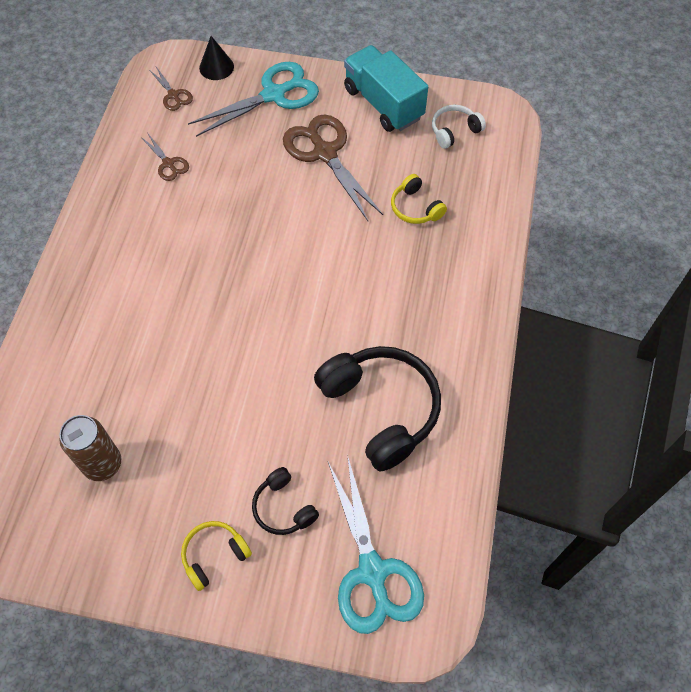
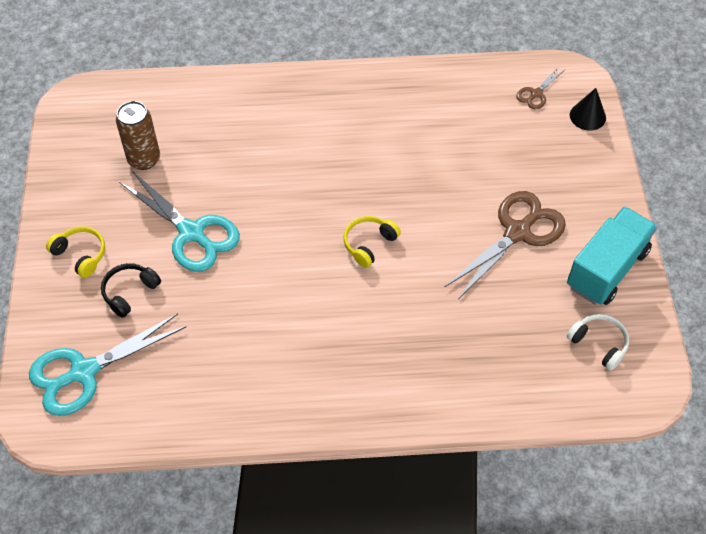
camera: 75 degrees right, 5 degrees down
brown scissors [141,134,189,181] -> none
turquoise scissors [188,62,319,137] -> turquoise scissors moved to [119,171,240,272]
black headphones [314,346,441,472] -> none
yellow headphones [391,174,447,224] -> yellow headphones moved to [343,216,401,268]

